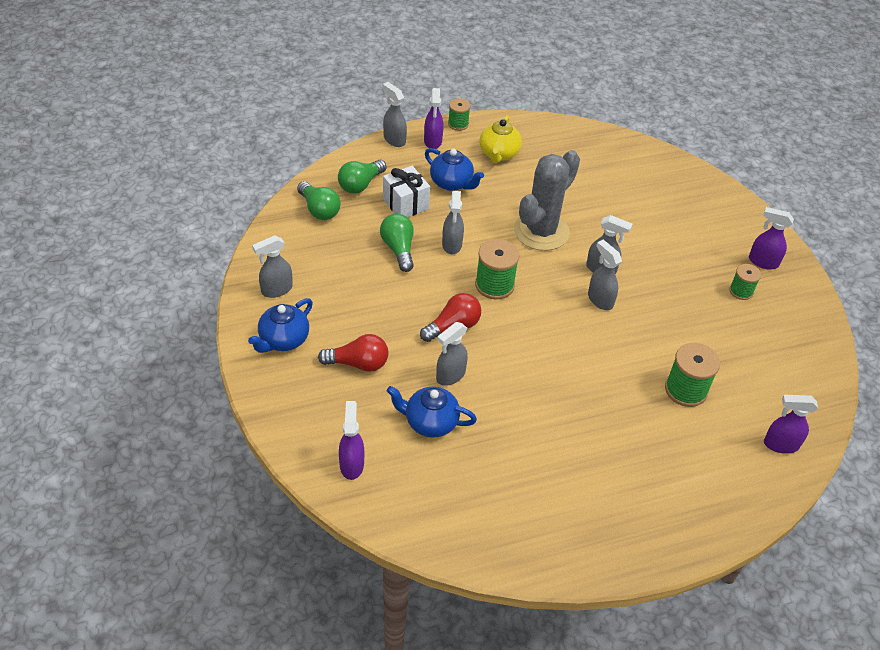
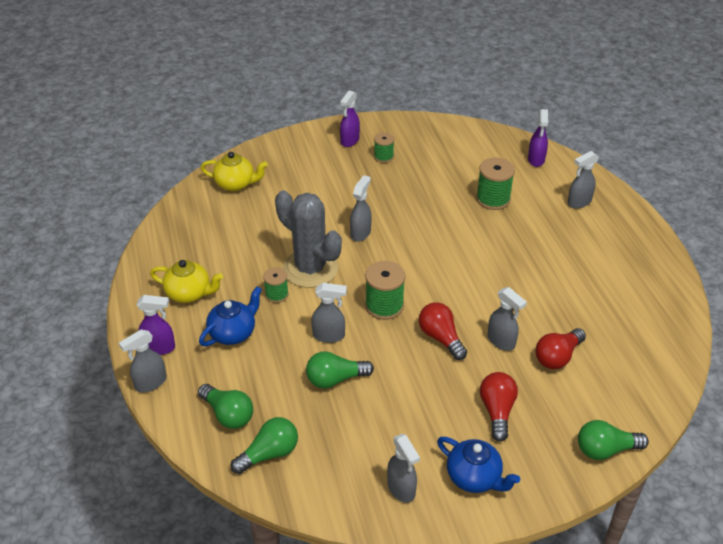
camera: 85 degrees left, 5 degrees down
purple spray bottle [339,401,364,480] -> none
white gift [383,166,430,217] -> none
blue teapot [387,386,477,438] -> red light bulb [536,328,586,369]
green spool [448,98,470,131] -> green spool moved to [263,267,289,303]
grey spray bottle [588,240,622,310] -> grey spray bottle moved to [568,151,599,208]
none -> yellow teapot [201,152,268,191]
none -> green light bulb [578,420,649,460]

